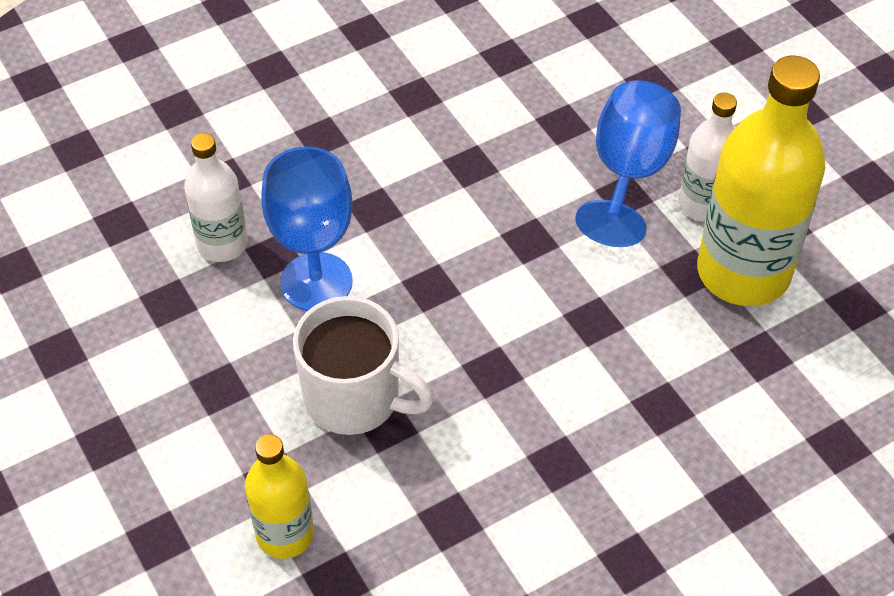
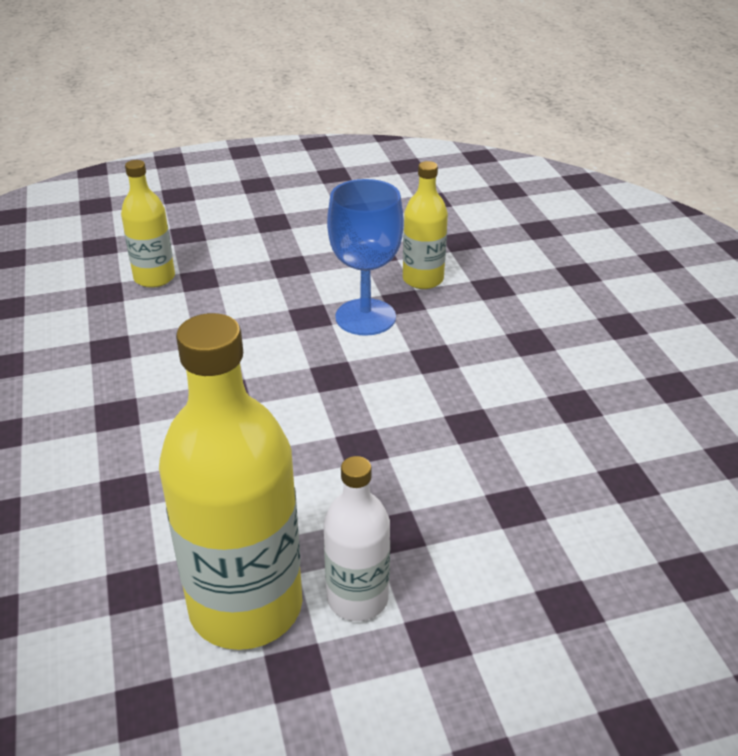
camera: 105 degrees right, 15 degrees down
white bottle [184,133,248,262] -> yellow bottle [403,161,448,289]
white mug [293,296,434,435] -> none
blue goblet [575,80,681,247] -> none

